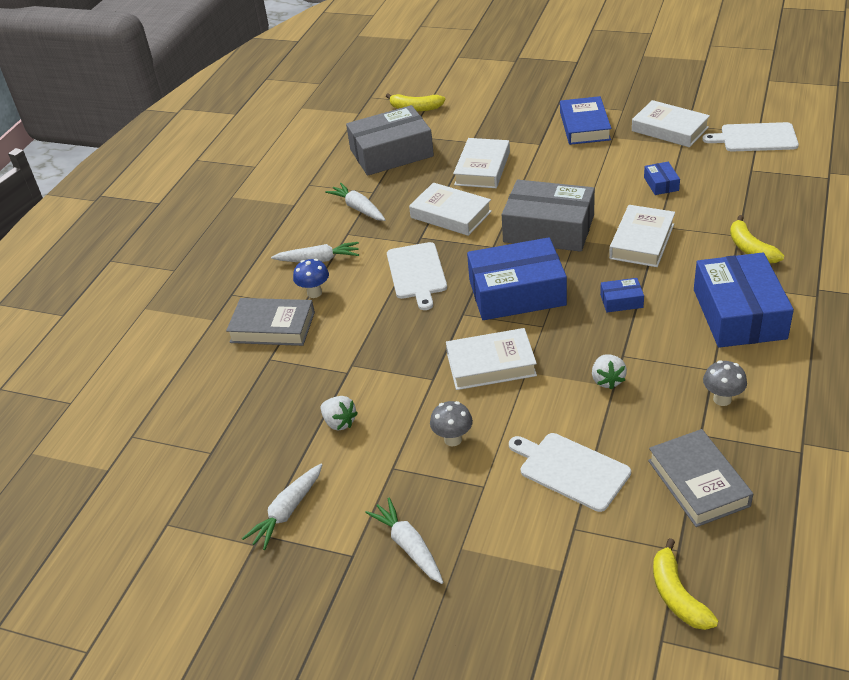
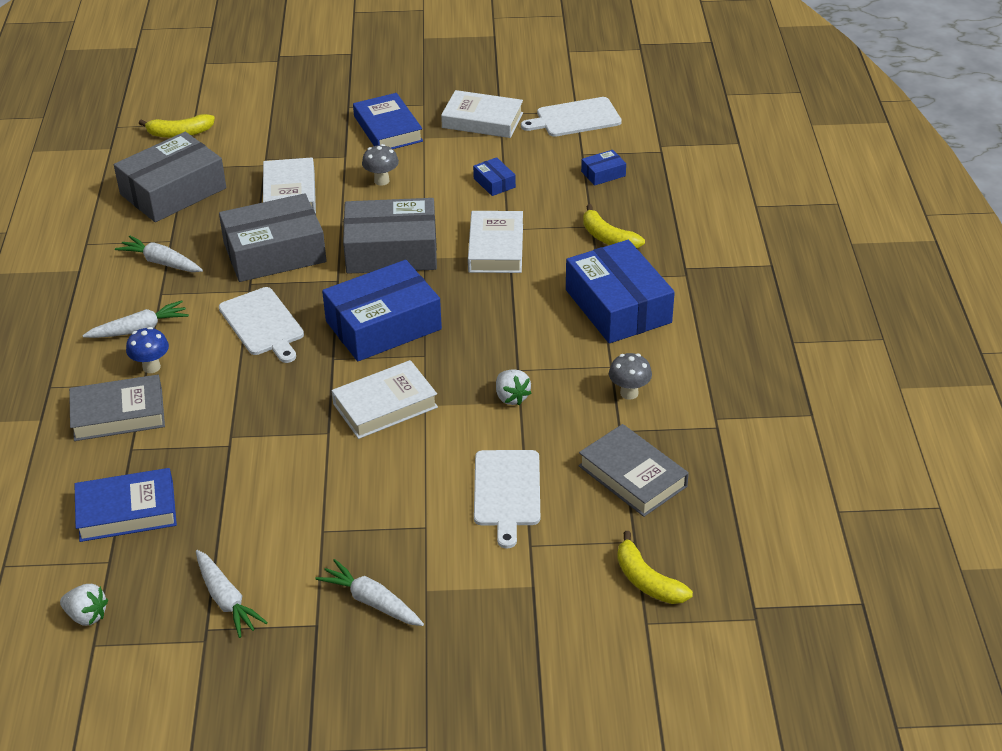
camera: 25 degrees left, 0 degrees up
white carrot [242,464,323,550] -> white carrot turned 45 degrees counterclockwise [196,550,268,638]
white strawberry [321,396,358,430] -> white strawberry moved to [60,584,108,626]
white book [409,183,492,236] -> grey box [219,193,327,282]
grey mushroom [430,401,473,446] -> grey mushroom moved to [362,144,399,186]
white cutting board [509,433,631,512] -> white cutting board turned 105 degrees counterclockwise [474,450,540,548]
blue box [600,278,644,312] -> blue box moved to [581,150,626,186]
none -> blue book [74,468,177,542]

